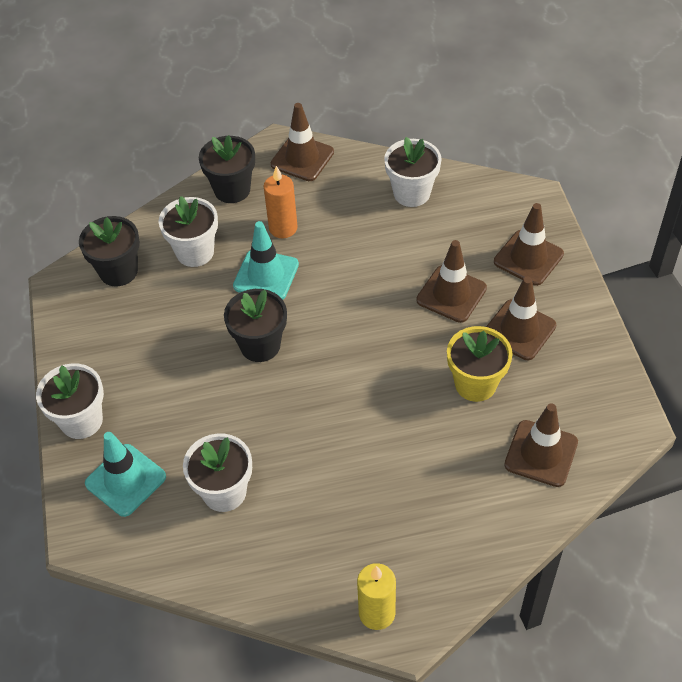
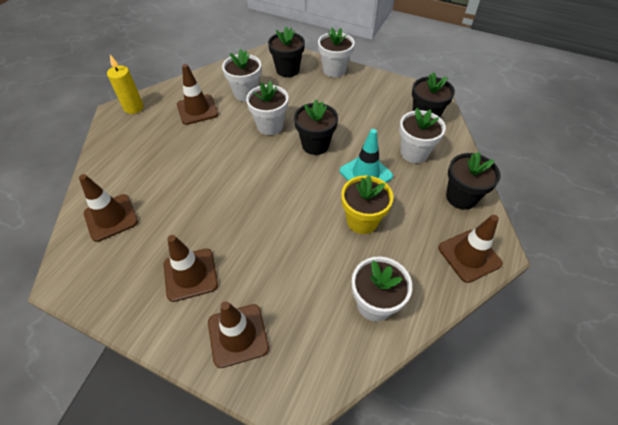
camera: 125 degrees right, 0 degrees up
turquoise traffic cone [85,432,166,517] -> black flower pot [268,27,305,77]
orange candle [264,166,298,238] -> none
brown traffic cone [416,240,487,323] -> brown traffic cone moved to [177,64,218,125]
yellow flower pot [447,326,513,402] -> yellow flower pot moved to [341,175,393,234]
none -> white flower pot [246,81,288,135]

